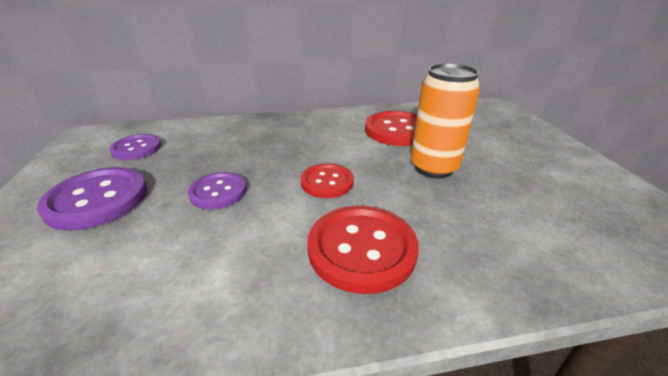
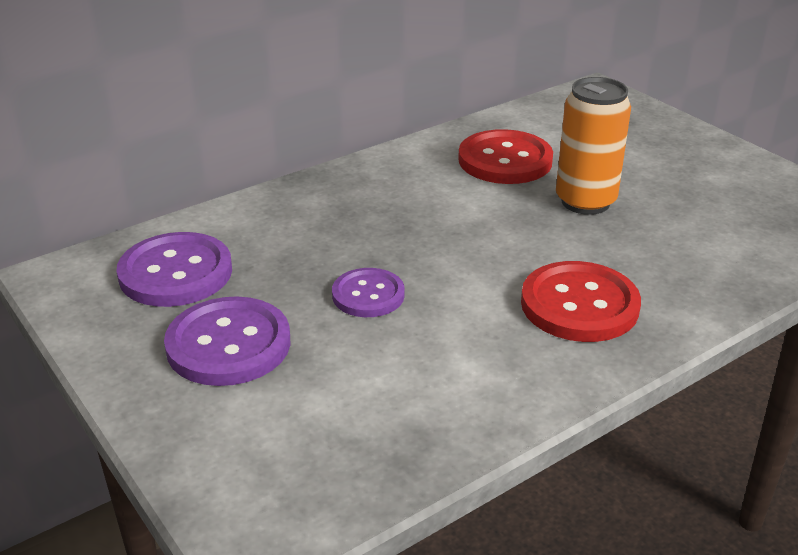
camera: 25 degrees left, 0 degrees up
purple button [109,134,161,160] -> purple button [116,232,232,307], size x1.59
red button [301,163,354,198] -> none

